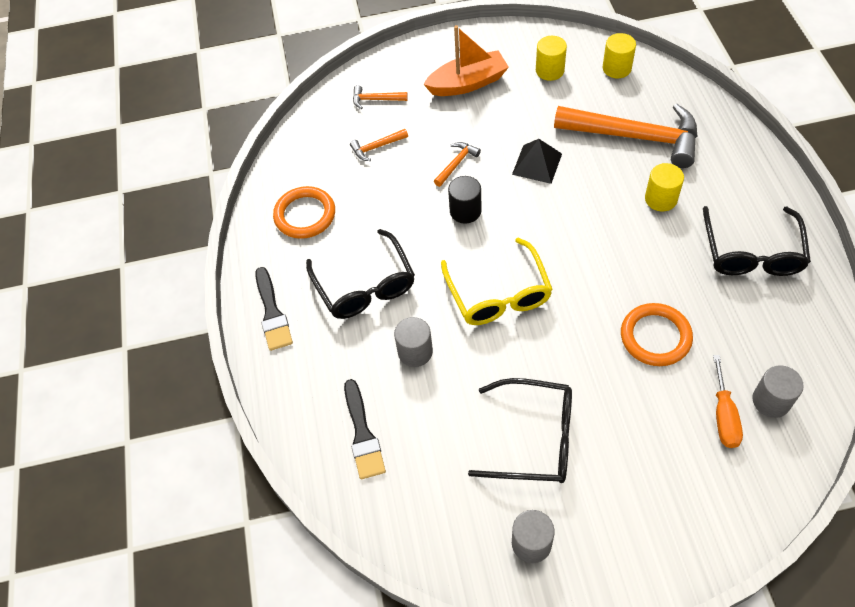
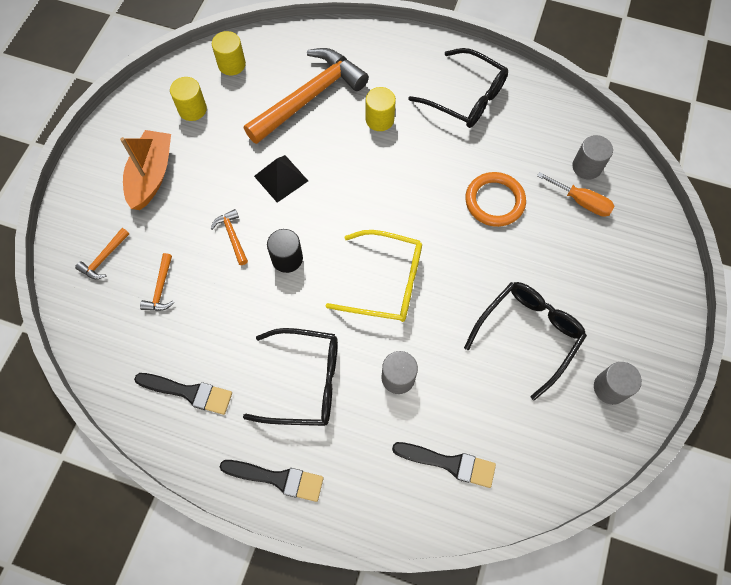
camera: 65 degrees left, 10 degrees up
orange ring [273,186,335,239] -> black brush [134,373,232,415]

